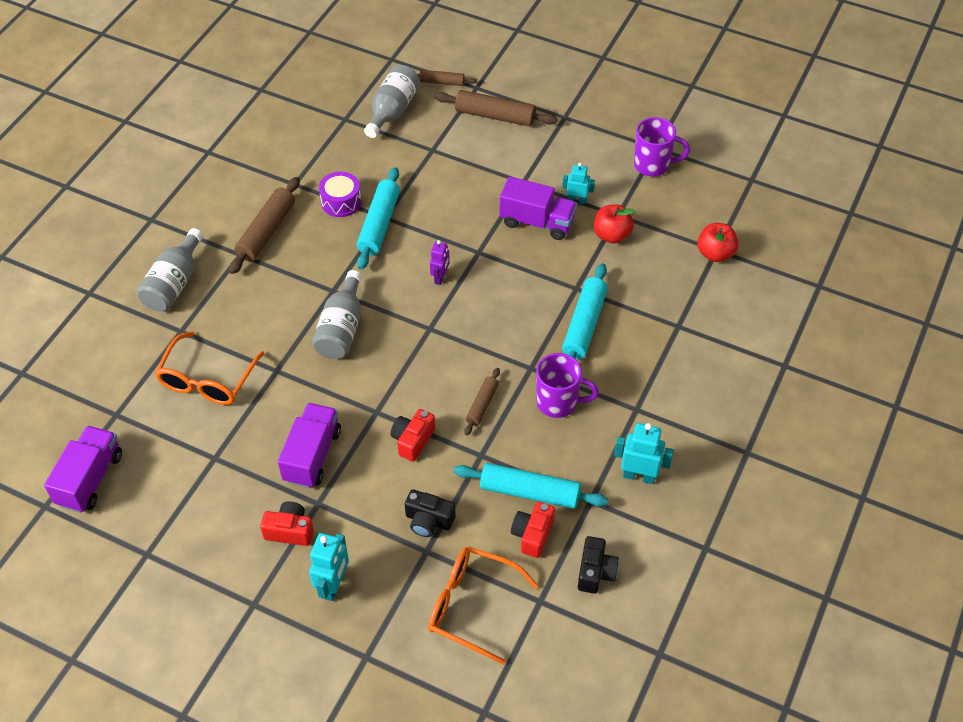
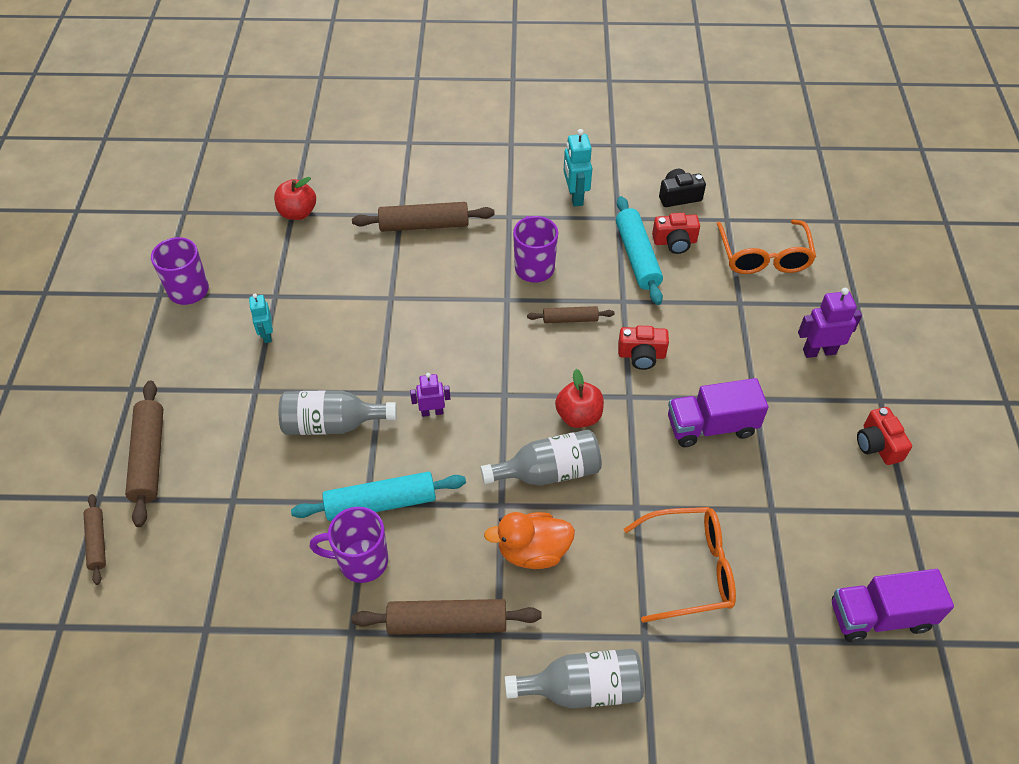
camera: 115 degrees left, 0 degrees up
red camera [260,501,314,546] -> red camera moved to [857,407,912,465]
turquoise robot [309,533,349,601] -> purple robot [798,288,862,358]
purple drum [319,172,361,217] -> purple mug [309,507,388,583]
grey bottle [364,65,420,138] -> grey bottle moved to [279,390,397,435]
black camera [405,489,456,537] -> none
purple truck [499,176,577,240] -> none
turquoise rolling pin [562,263,608,359] -> none
red apple [594,204,635,243] -> red apple moved to [555,369,604,428]
none -> brown rolling pin [352,202,495,232]
none -> orange duck [484,512,575,569]

